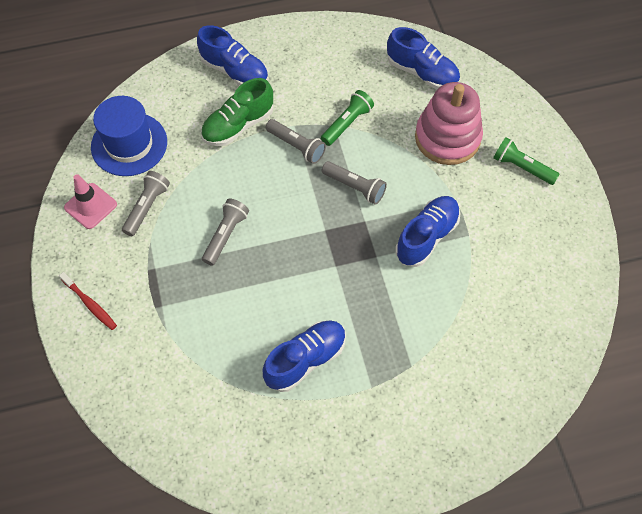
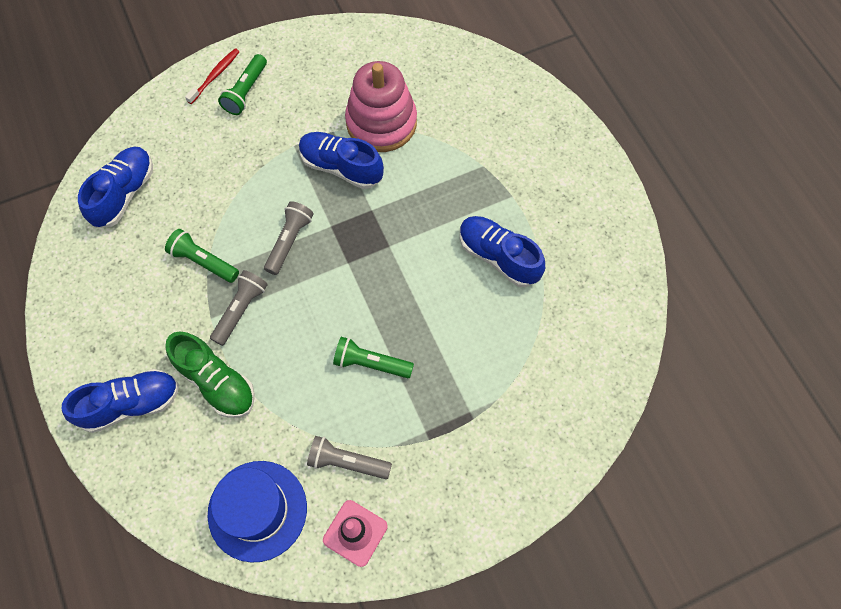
camera: 100 degrees left, 5 degrees up
red toothbrush [59,272,117,330] -> red toothbrush moved to [185,48,240,104]
blue shoe [197,25,268,86] -> blue shoe turned 45 degrees clockwise [62,369,179,433]
grey flashlight [202,198,249,266] -> green flashlight [333,337,414,378]
pink stacking toy [415,82,483,165] -> pink stacking toy moved to [345,61,417,152]

